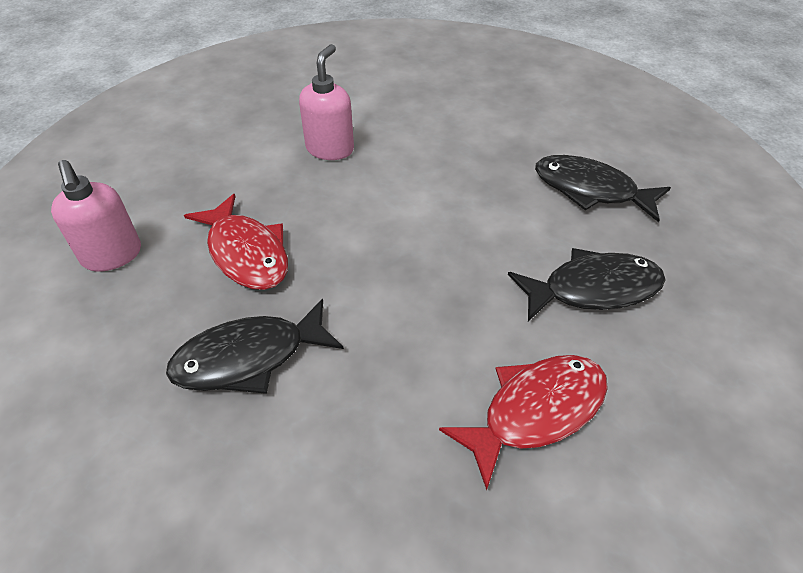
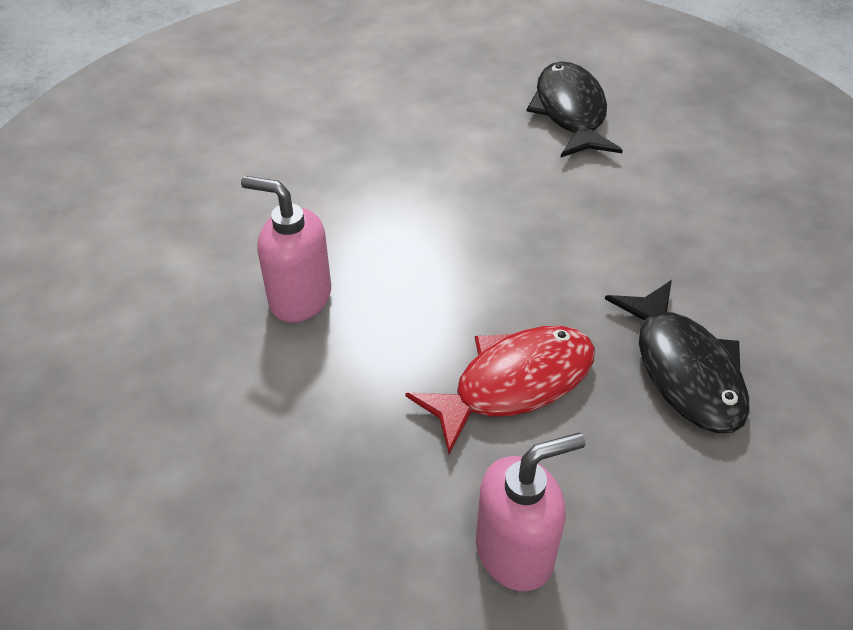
camera: 85 degrees left, 0 degrees up
red fish [439,355,608,490] -> none
black fish [535,155,671,222] -> none

